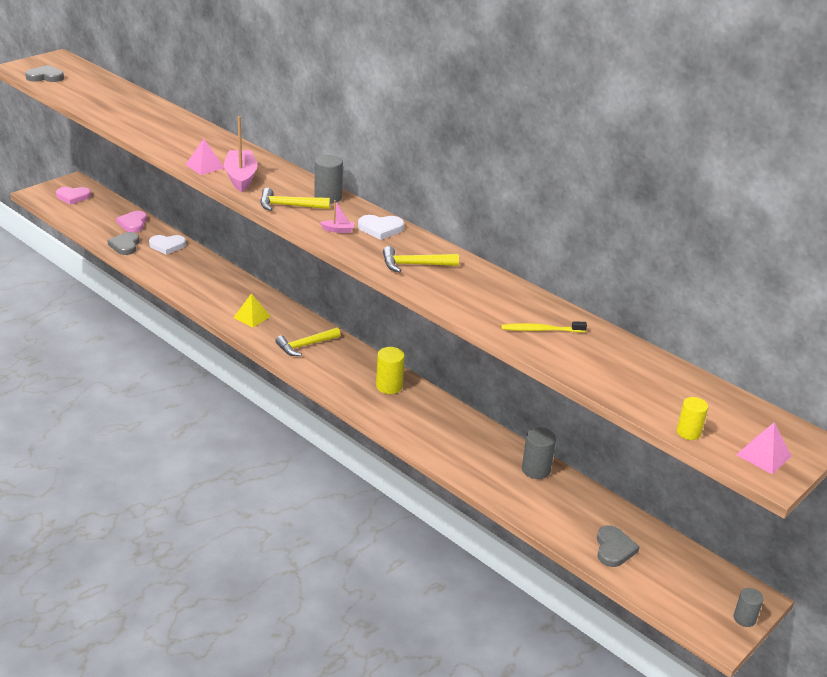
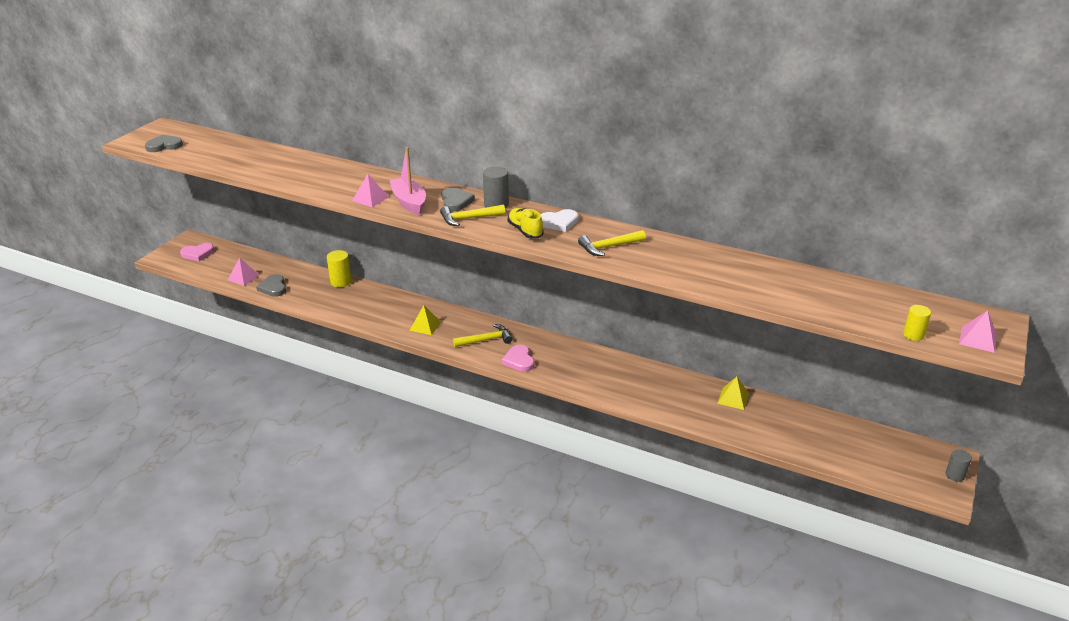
camera: 15 degrees left, 0 degrees up
pink heart [116,211,147,232] -> pink heart moved to [502,345,534,372]
white heart [149,235,186,255] -> none
yellow hammer [275,327,340,356] -> yellow hammer turned 150 degrees counterclockwise [453,324,513,347]
pink boat [320,200,354,233] -> yellow shoe [508,208,544,238]
yellow cylinder [376,347,405,394] -> yellow cylinder moved to [327,250,352,287]
yellow toothbrush [501,321,587,332] -> none
grey cylinder [522,428,556,479] -> yellow pyramid [717,377,749,410]
grey heart [597,526,640,567] -> grey heart moved to [442,188,475,211]
none -> pink pyramid [228,257,260,286]

